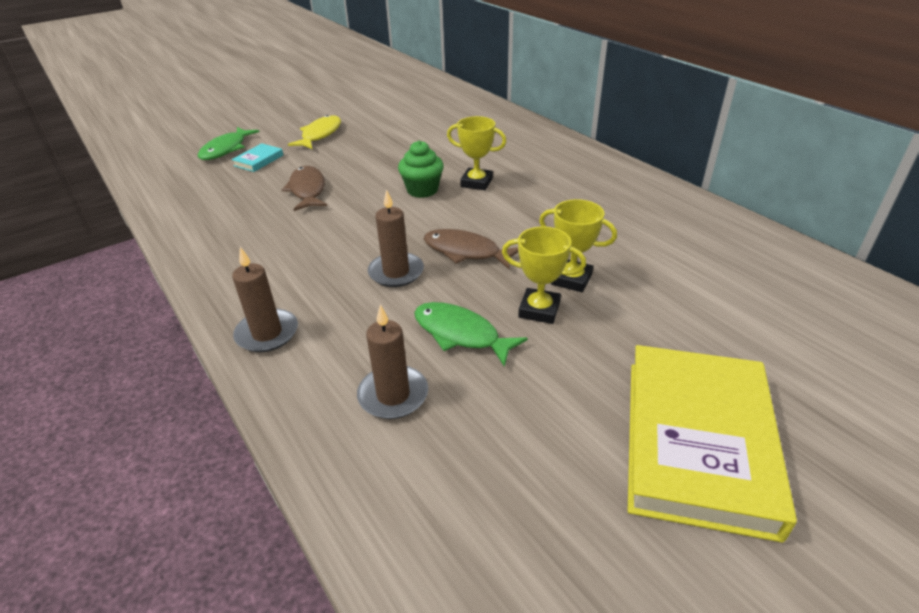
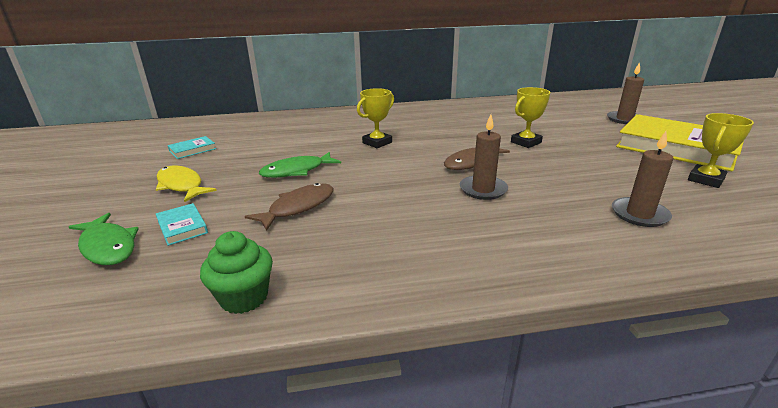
camera: 65 degrees left, 10 degrees down
brown candle [232,247,298,352] -> brown candle moved to [607,62,644,124]
brown fish [282,166,327,211] -> brown fish turned 120 degrees clockwise [245,183,334,231]
green cupcake [398,141,444,198] -> green cupcake moved to [200,231,273,314]
green fish [414,302,528,367] -> green fish moved to [259,152,341,178]
yellow trophy [502,227,586,324] -> yellow trophy moved to [688,113,754,188]
none -> turquoise book [168,136,216,159]

